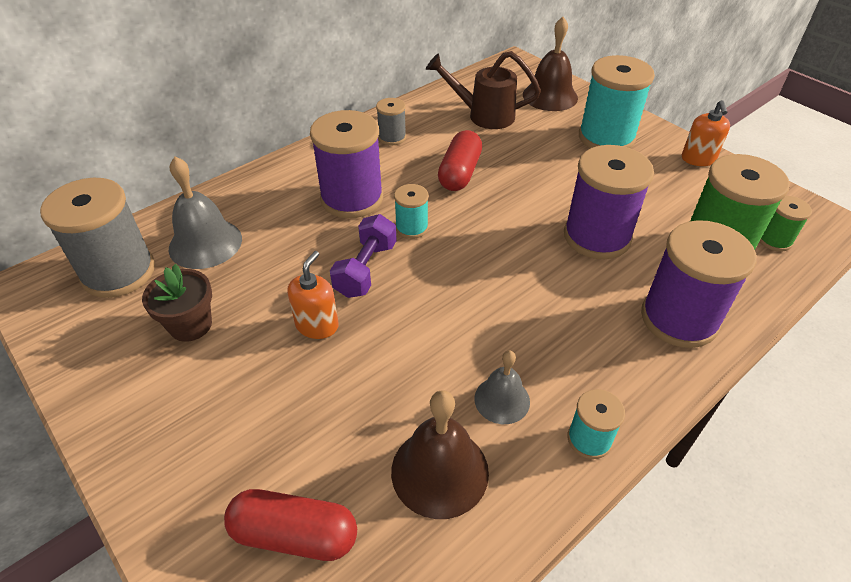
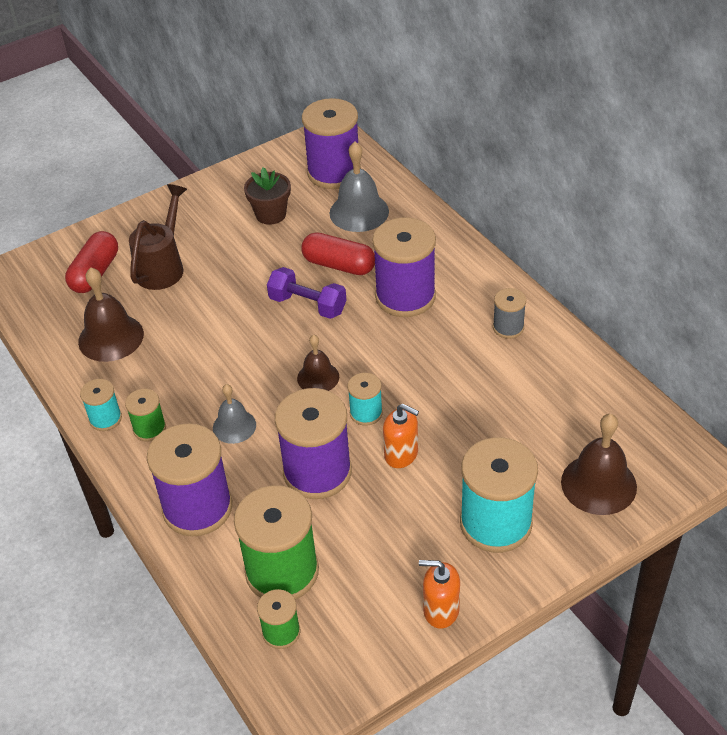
camera: 100 degrees right, 0 degrees up
grey spool [40,178,155,298] -> purple spool [302,98,361,189]
orange soap dispenser [287,251,338,339] -> orange soap dispenser moved to [383,404,419,468]
turquoise spool [394,184,429,239] -> turquoise spool moved to [347,373,383,426]
brown watering can [426,51,541,129] -> brown watering can moved to [129,184,187,290]
red capsule [438,130,482,191] -> red capsule moved to [301,232,375,275]
grey bell [474,351,530,424] -> grey bell moved to [213,384,256,444]
none -> green spool [125,389,166,441]
none -> brown bell [297,335,339,391]

